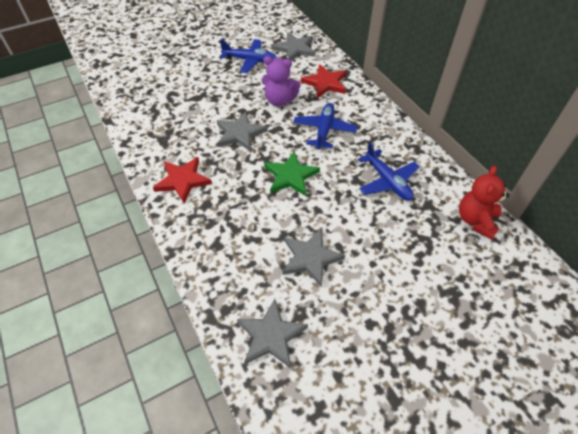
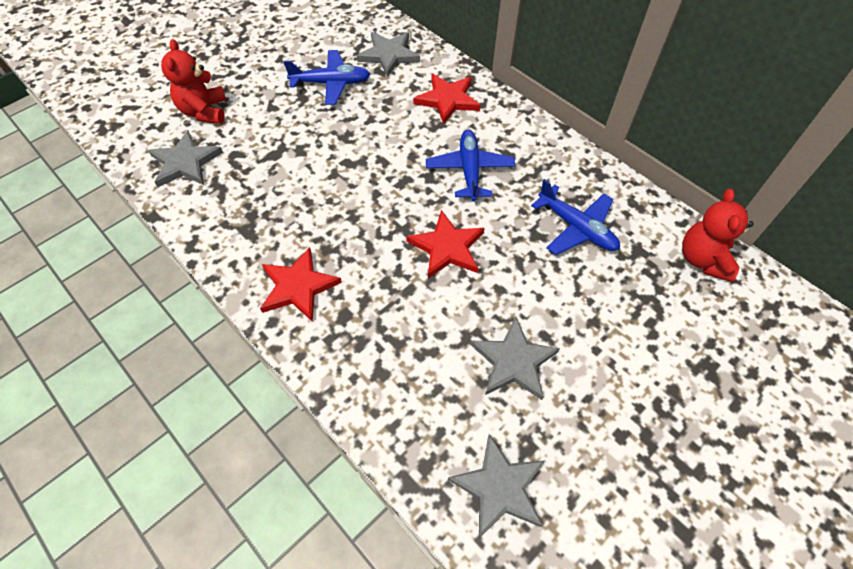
camera: 15 degrees left, 5 degrees up
grey star [217,111,267,152] -> grey star moved to [148,130,223,187]
purple teddy bear [262,56,301,107] -> none
green star [264,151,320,196] -> red star [407,210,485,279]
none -> red teddy bear [161,39,226,124]

